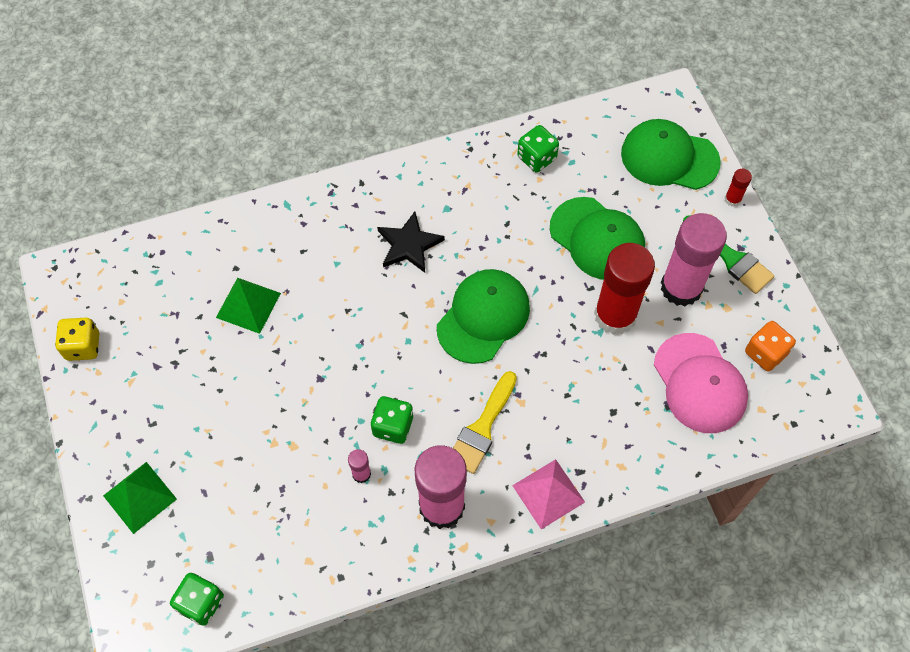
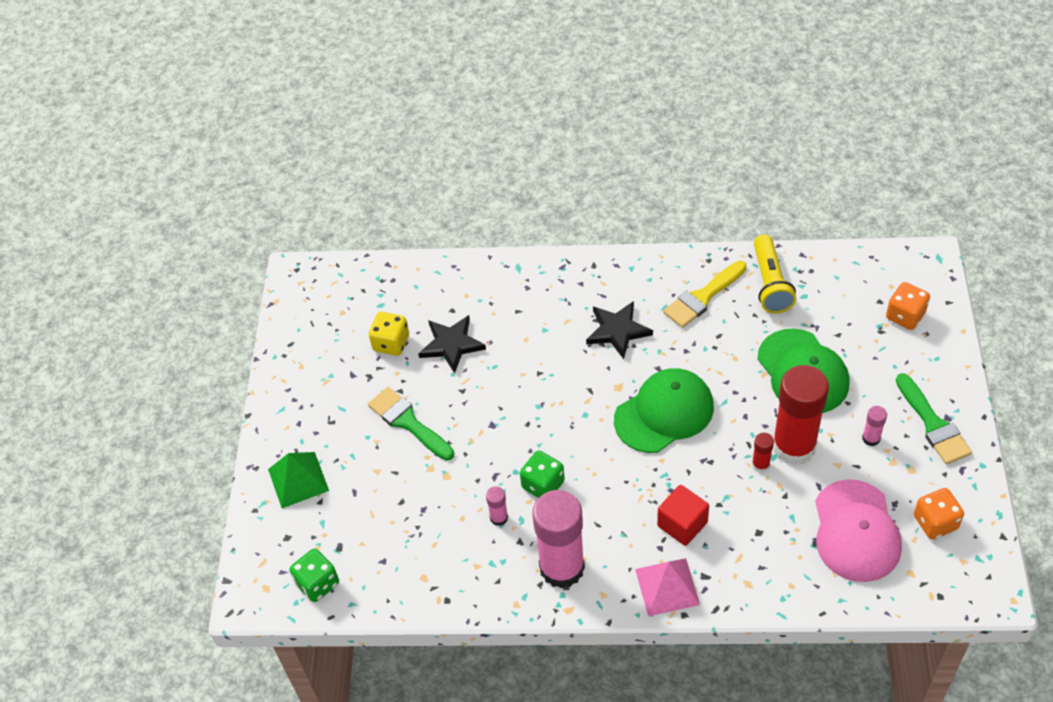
camera: 25 degrees right, 10 degrees down
yellow dice [55,318,99,361] -> yellow dice moved to [369,312,409,356]
green pyramid [216,278,281,334] -> black star [418,315,486,373]
yellow brush [453,371,517,474] -> yellow brush moved to [663,261,747,328]
green dice [517,125,559,172] -> yellow flashlight [754,235,796,313]
green cap [621,119,721,190] -> orange dice [886,282,930,330]
pink glue stick [661,213,727,306] -> pink glue stick [862,406,887,446], size x0.41
red glue stick [725,169,752,207] -> red glue stick moved to [752,433,774,473]
none -> green brush [368,387,454,461]
none -> red cube [657,485,709,546]

